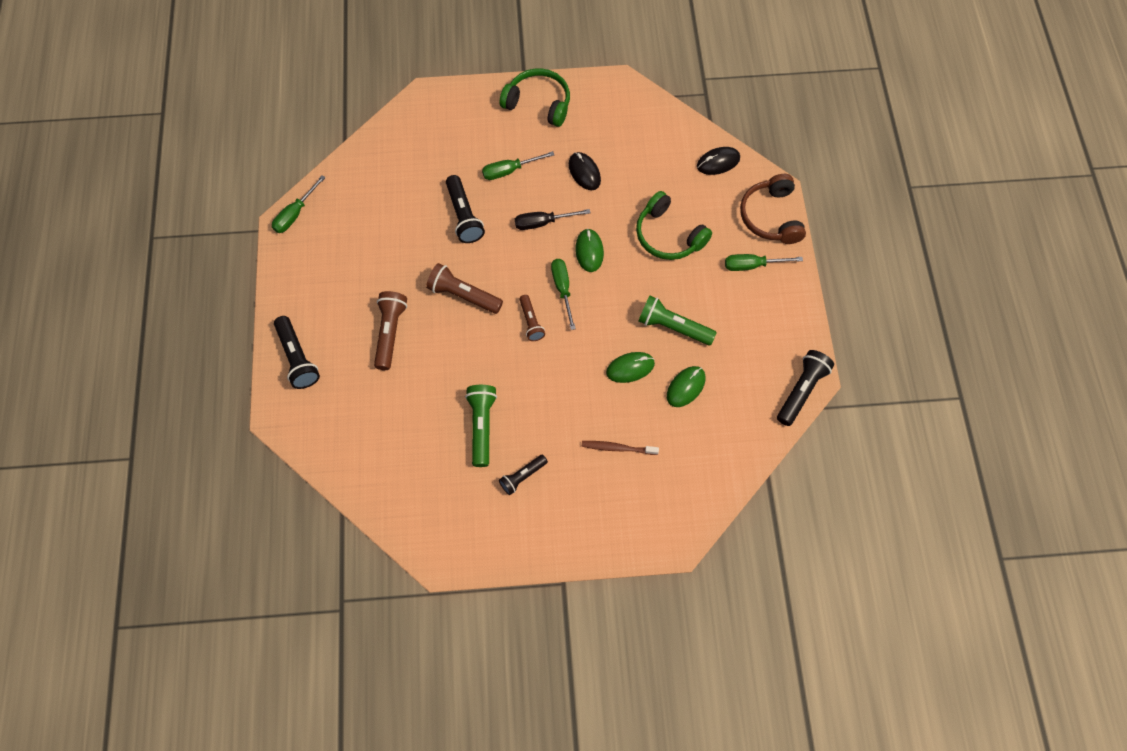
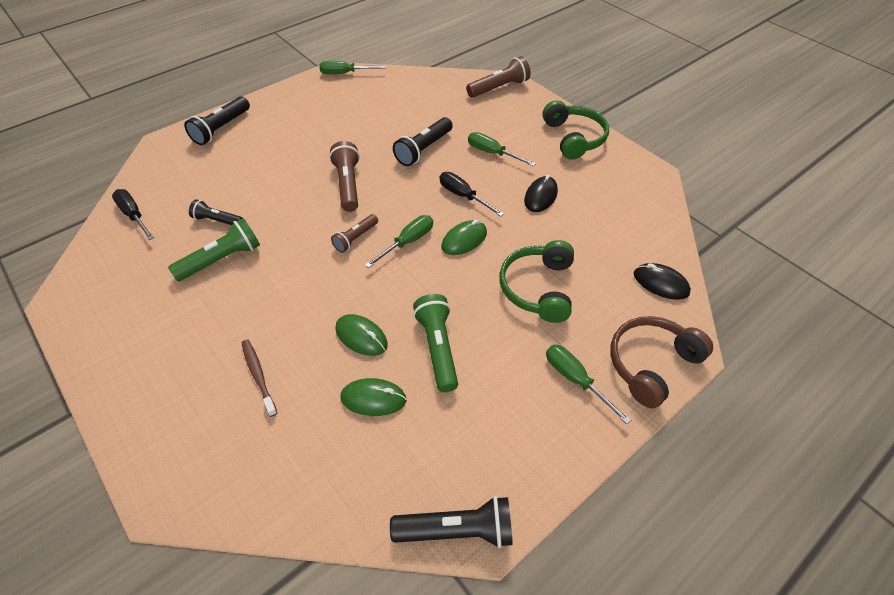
camera: 55 degrees right, 15 degrees down
brown flashlight [374,291,407,370] -> brown flashlight moved to [466,56,531,98]
black flashlight [499,455,548,495] -> black flashlight moved to [189,200,242,225]
none -> black screwdriver [112,189,154,240]

